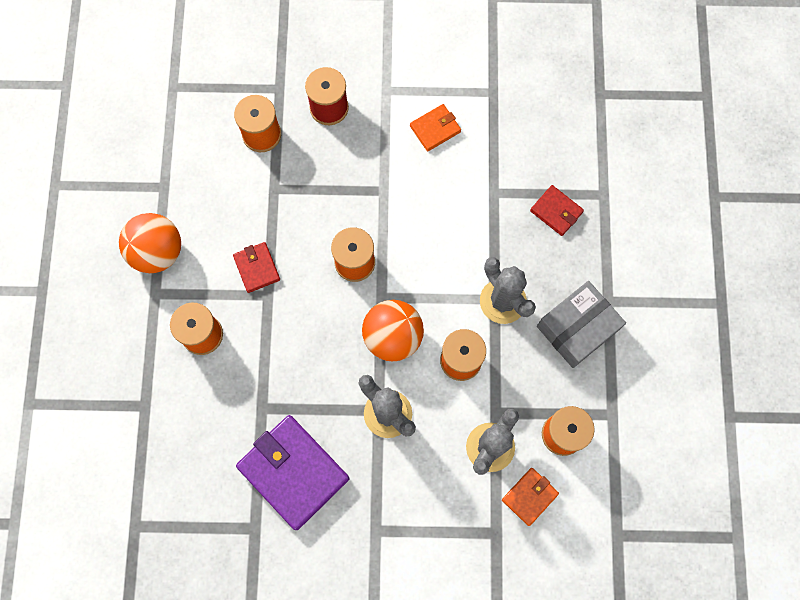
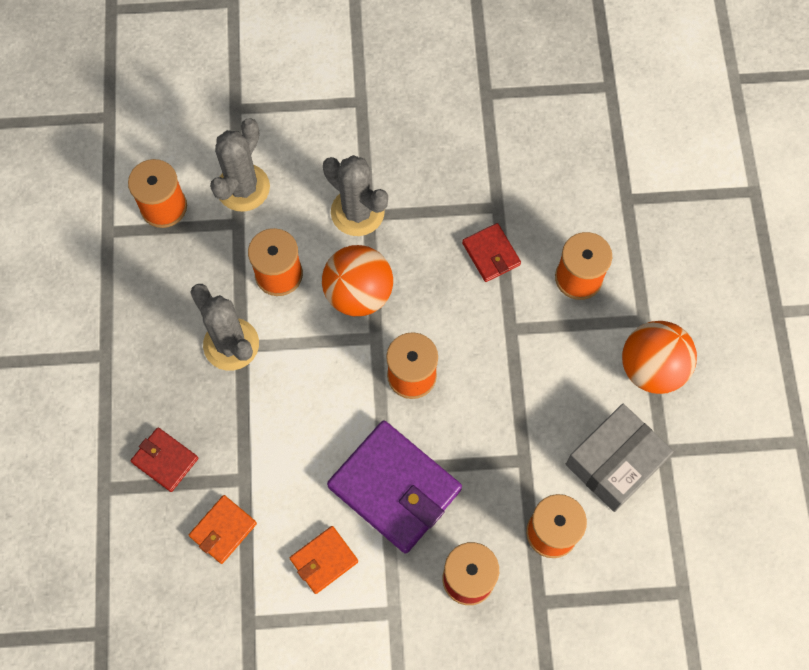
camera: 175 degrees right, 5 degrees down
red wallet [233,242,280,293] -> red wallet moved to [462,223,521,282]
purple wallet [236,415,349,530] -> purple wallet moved to [327,420,462,553]
orange wallet [502,468,559,526] -> orange wallet moved to [189,495,257,564]
grey box [537,281,626,368] -> grey box moved to [565,404,674,512]

